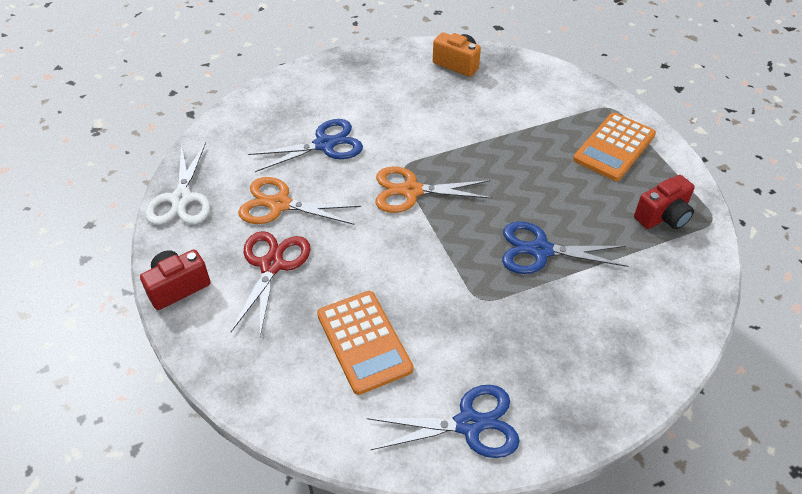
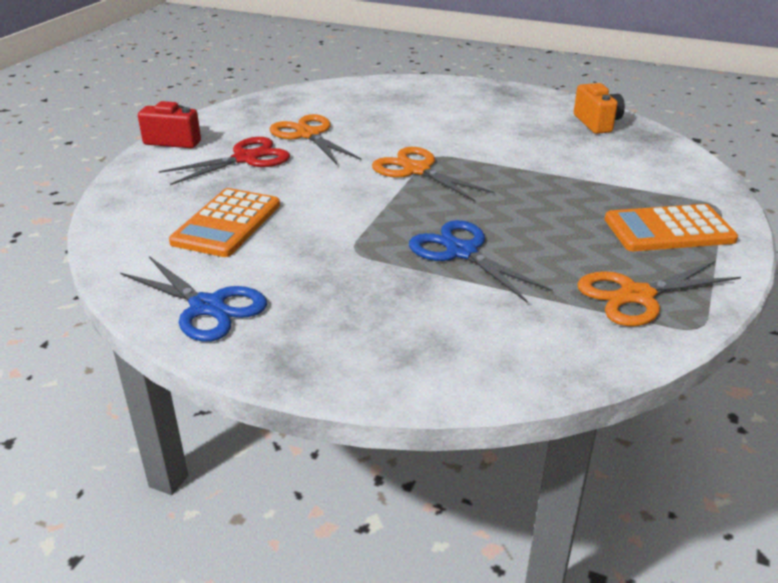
camera: 45 degrees right, 15 degrees down
white scissors [145,142,210,225] -> none
blue scissors [248,119,363,172] -> none
red camera [634,175,695,230] -> orange scissors [577,261,741,326]

